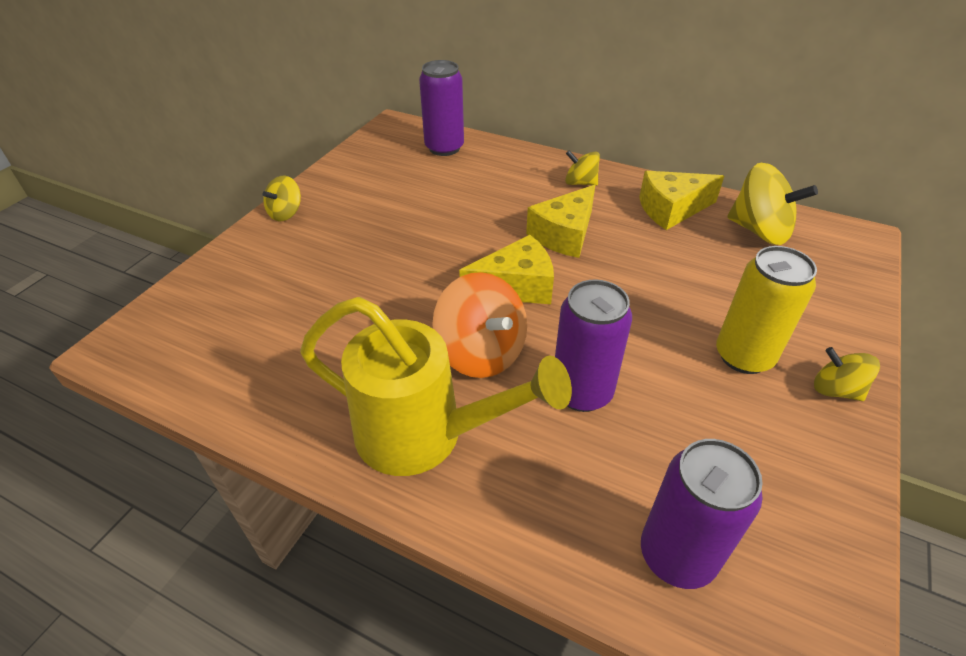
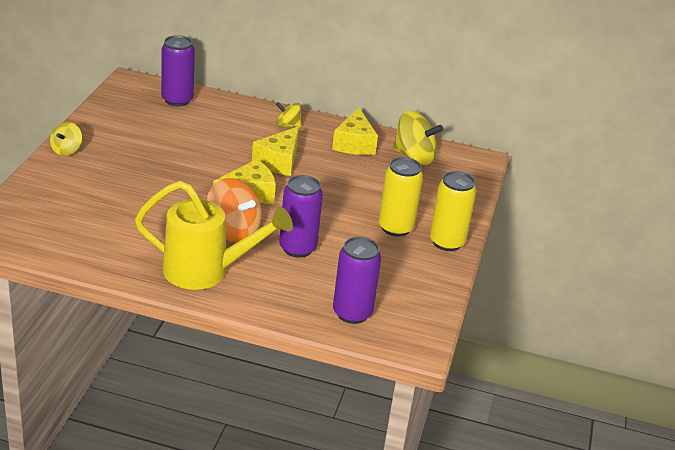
camera: 15 degrees left, 10 degrees down
yellow cheese [639,171,724,230] -> yellow cheese turned 60 degrees counterclockwise [332,108,378,155]
yellow spinning top [814,347,880,401] -> yellow can [430,171,476,251]

